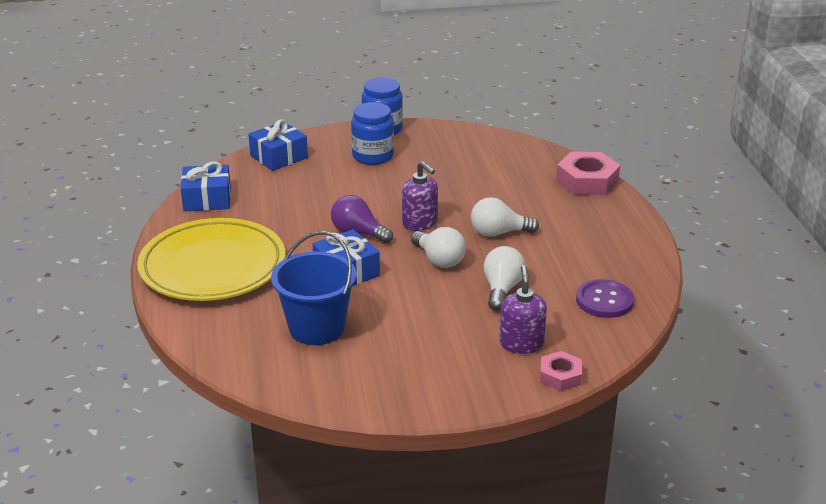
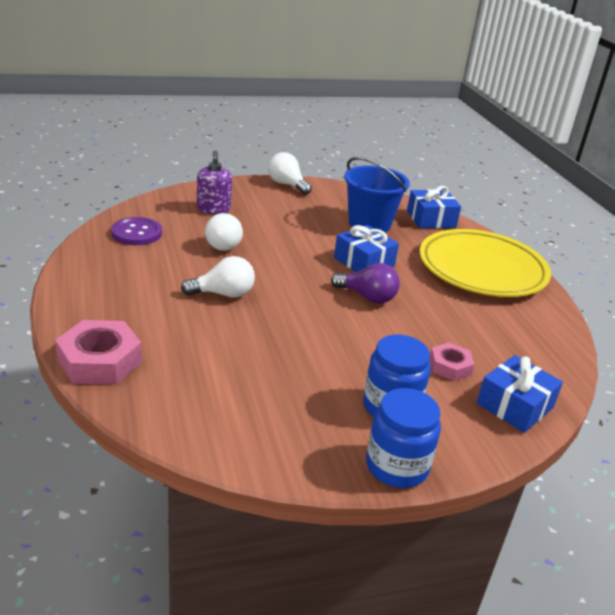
camera: 170 degrees right, 0 degrees up
blue gift [180,161,231,212] -> blue gift moved to [407,186,461,228]
purple soap dispenser [402,161,438,231] -> none
white light bulb [411,227,466,268] -> white light bulb moved to [268,152,312,195]
pink nut [540,351,582,392] -> pink nut moved to [430,343,475,381]

